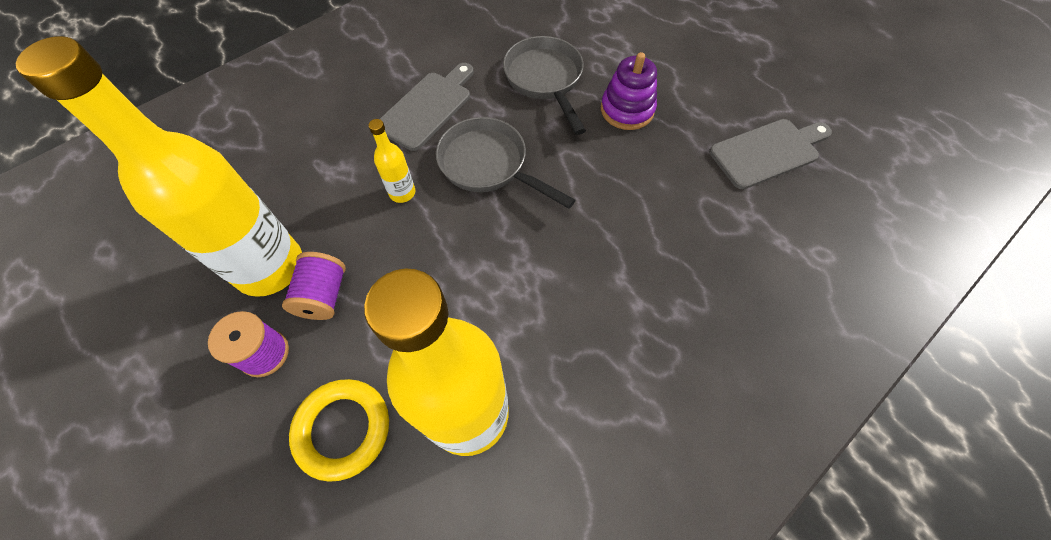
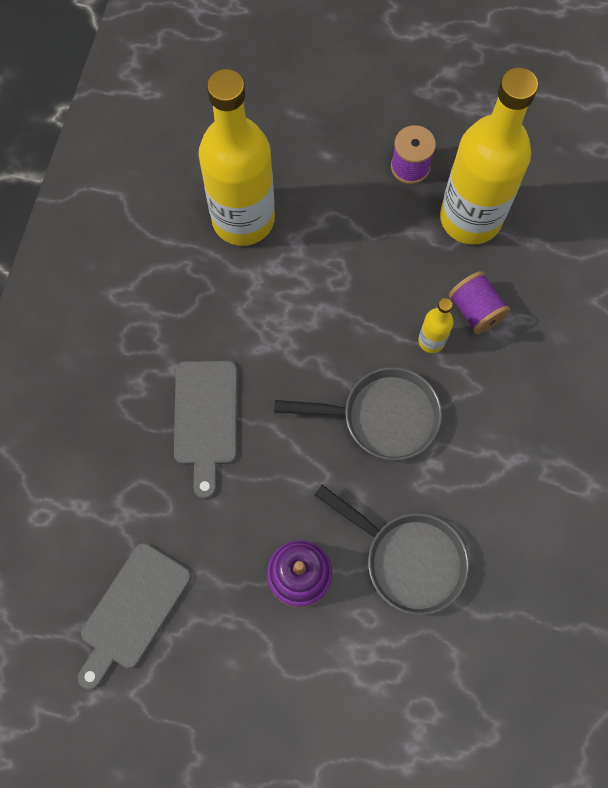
camera: 145 degrees right, 10 degrees up
purple spool [282,252,346,320] -> purple spool moved to [449,271,510,334]
yellow ring [289,379,389,482] -> none
grey cutting board [380,63,474,151] -> grey cutting board moved to [174,360,237,499]

